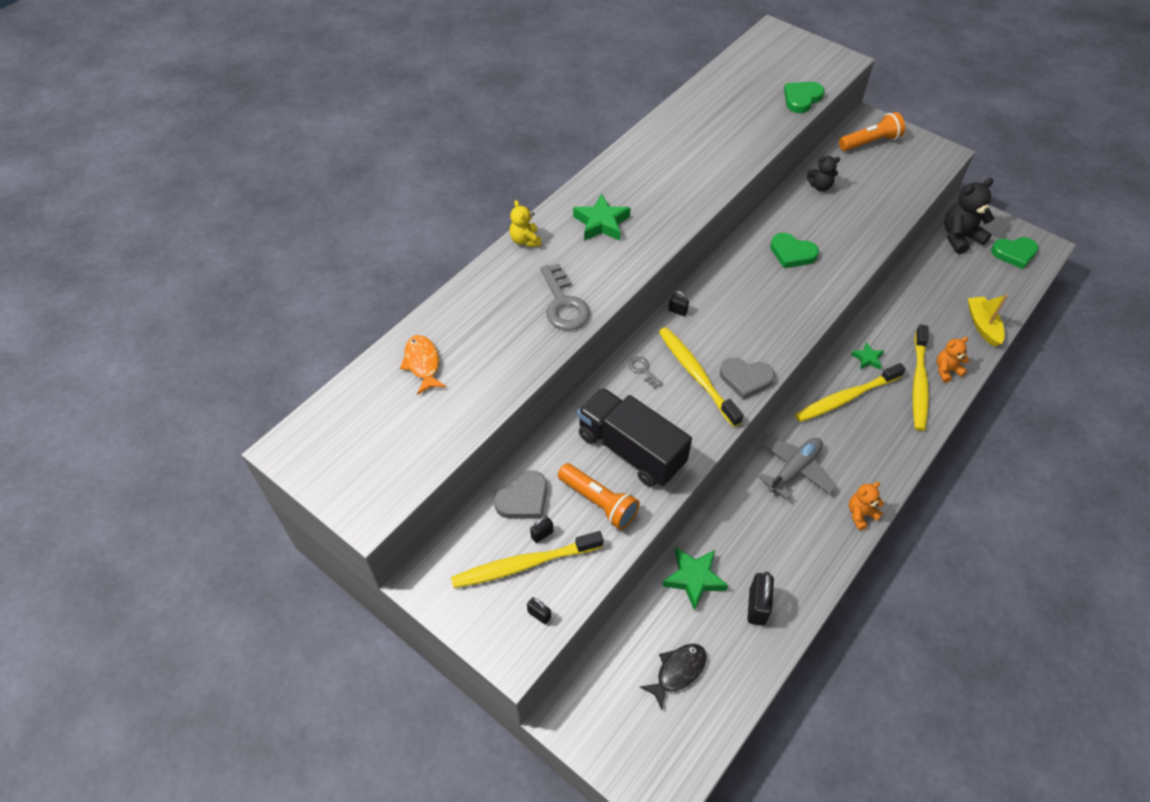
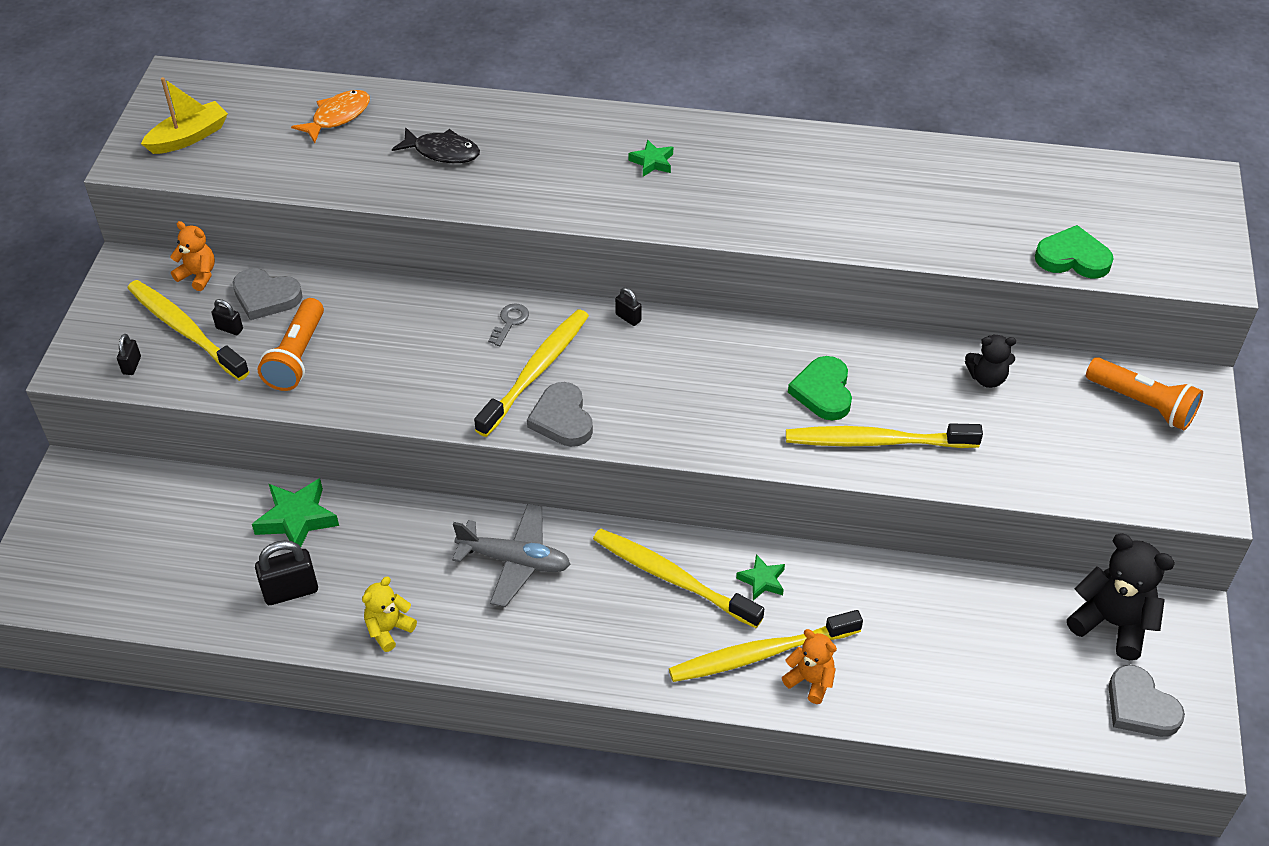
camera: 60 degrees right, 5 degrees down
yellow teddy bear [509,200,541,247] -> yellow teddy bear moved to [362,577,417,652]
grey key [540,263,590,330] -> none
green star [573,194,631,241] -> green star [629,139,673,177], size x0.58
black truck [577,387,692,487] -> none
black fish [640,644,707,710] -> black fish moved to [392,127,480,163]
black padlock [668,291,689,316] -> black padlock turned 45 degrees counterclockwise [615,287,641,326]
black teddy bear [807,156,840,191] -> black teddy bear turned 60 degrees counterclockwise [965,335,1016,388]
orange teddy bear [849,482,884,530] -> orange teddy bear moved to [170,221,215,291]
yellow boat [968,295,1008,347] -> yellow boat moved to [141,77,228,154]
green heart [991,237,1039,269] -> grey heart [1109,665,1185,737]
none -> yellow toothbrush [786,424,983,448]

